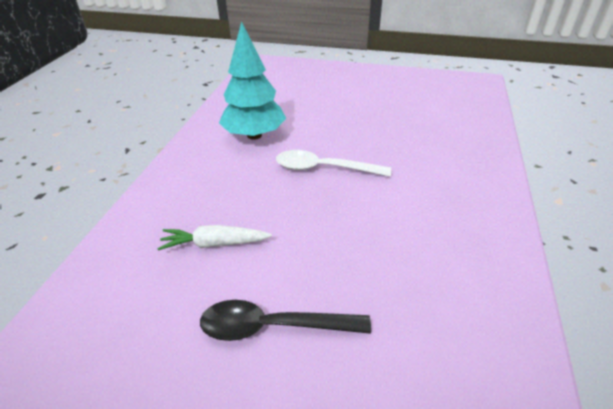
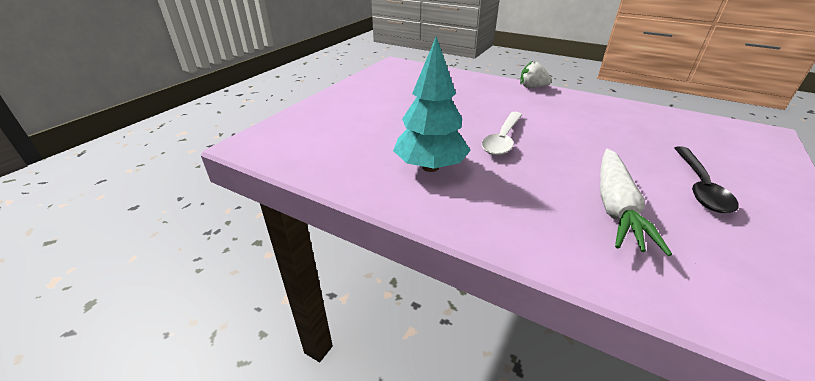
camera: 75 degrees left, 5 degrees down
white carrot [157,225,272,250] -> white carrot [600,149,672,256], size x1.57
none -> white strawberry [520,61,552,88]

